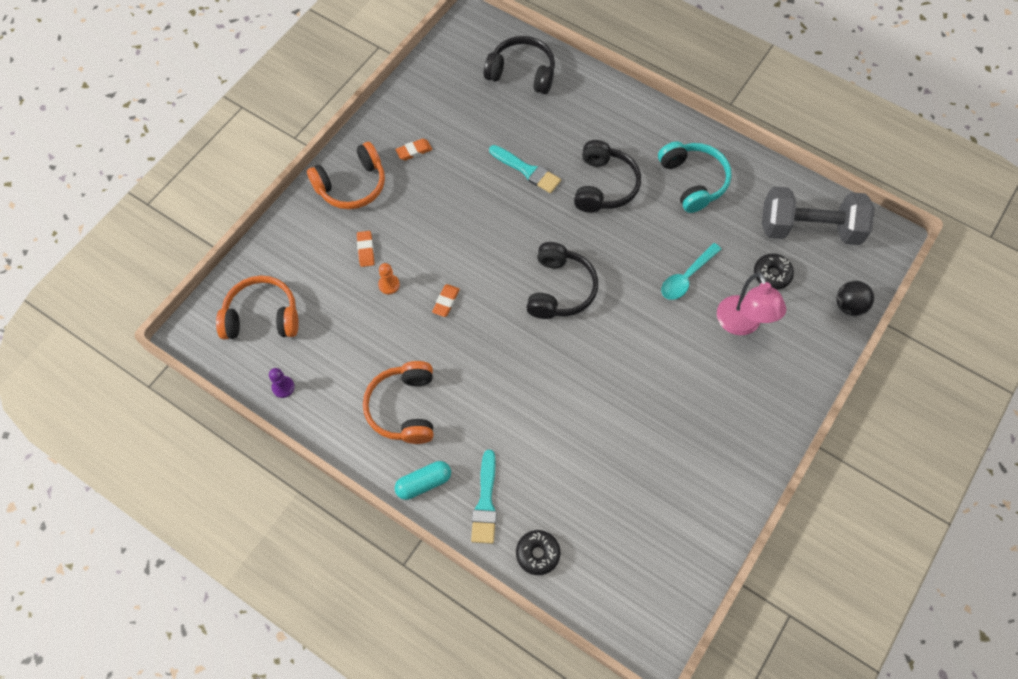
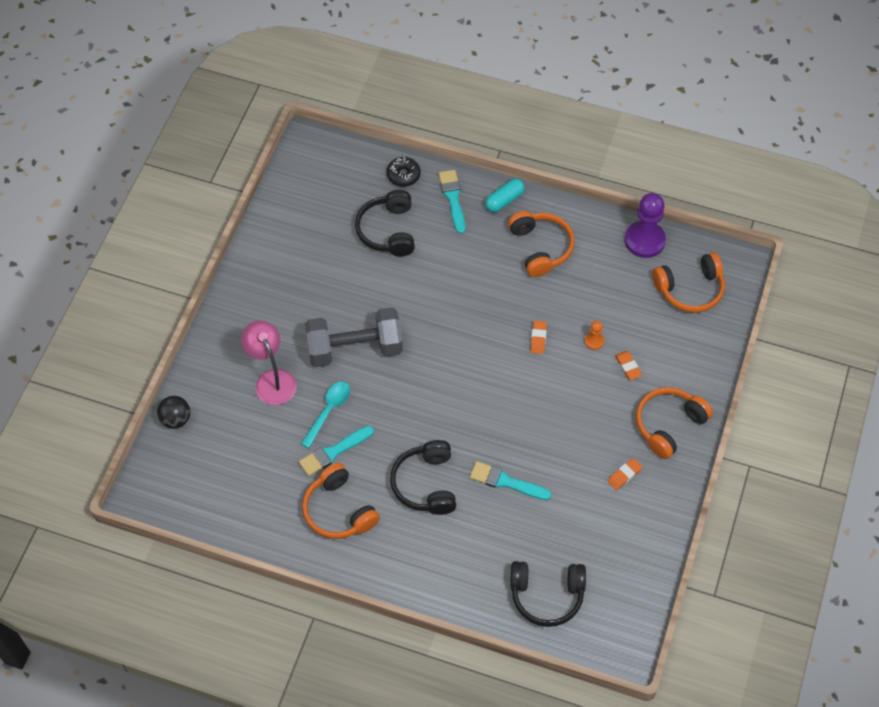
camera: 165 degrees right, 5 degrees down
purple pawn [269,368,295,398] -> purple pawn [625,193,666,258], size x2.16
black headphones [526,242,598,319] -> black headphones moved to [355,190,415,257]
turquoise headphones [658,141,732,213] -> orange headphones [302,463,380,539]
black donut [754,254,794,290] -> none
grey dumbbell [762,186,875,245] -> grey dumbbell moved to [305,307,403,367]
none -> turquoise brush [299,426,374,476]

